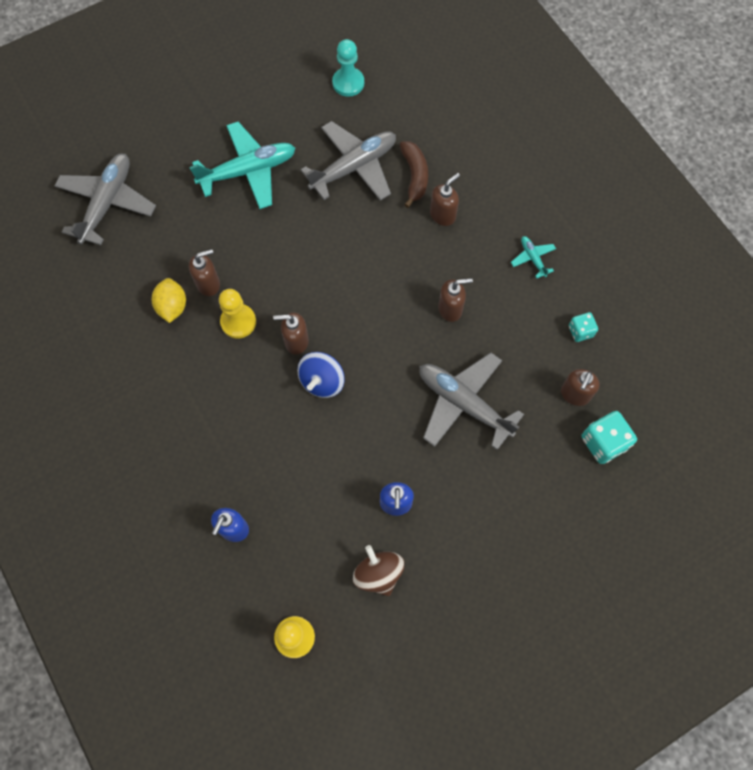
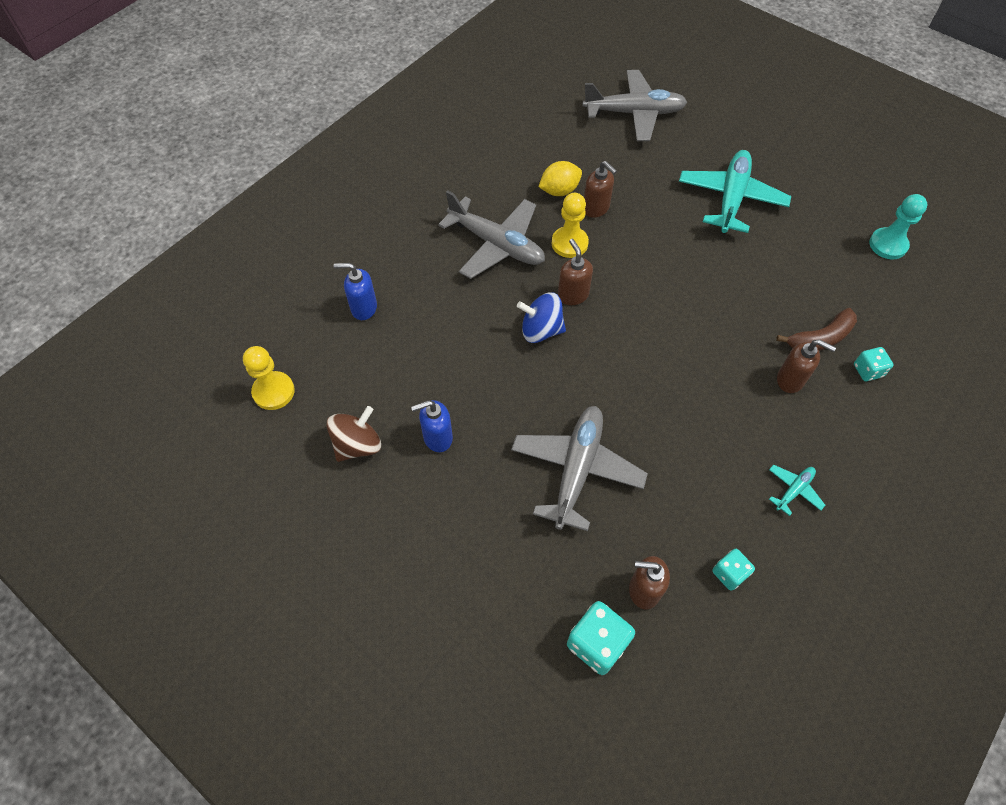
camera: 70 degrees right, 10 degrees down
turquoise plane [190,122,295,209] -> turquoise plane turned 120 degrees counterclockwise [679,150,791,233]
grey plane [301,121,396,201] -> grey plane moved to [438,190,545,279]
brown soap dispenser [438,278,473,322] -> none
none -> turquoise dice [854,347,894,381]

